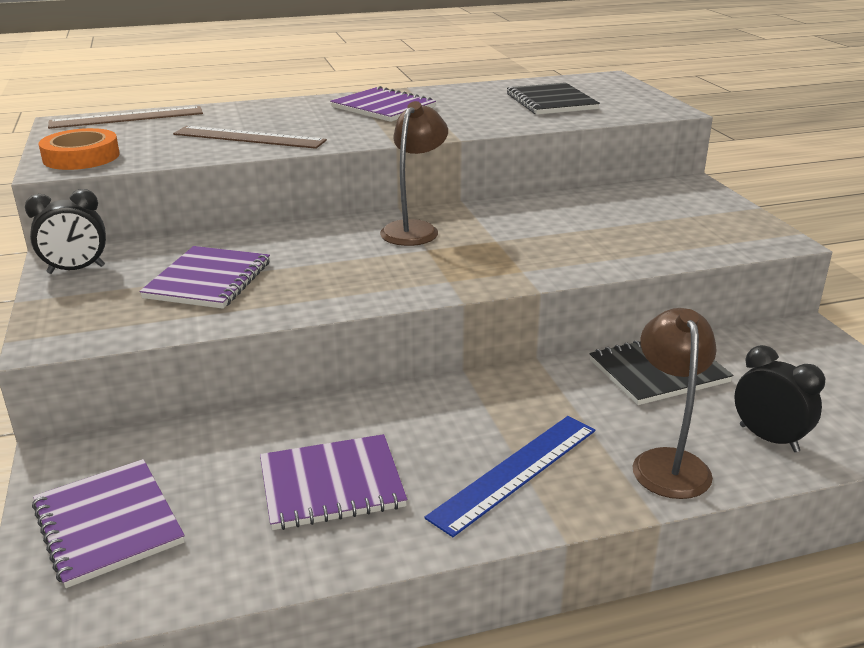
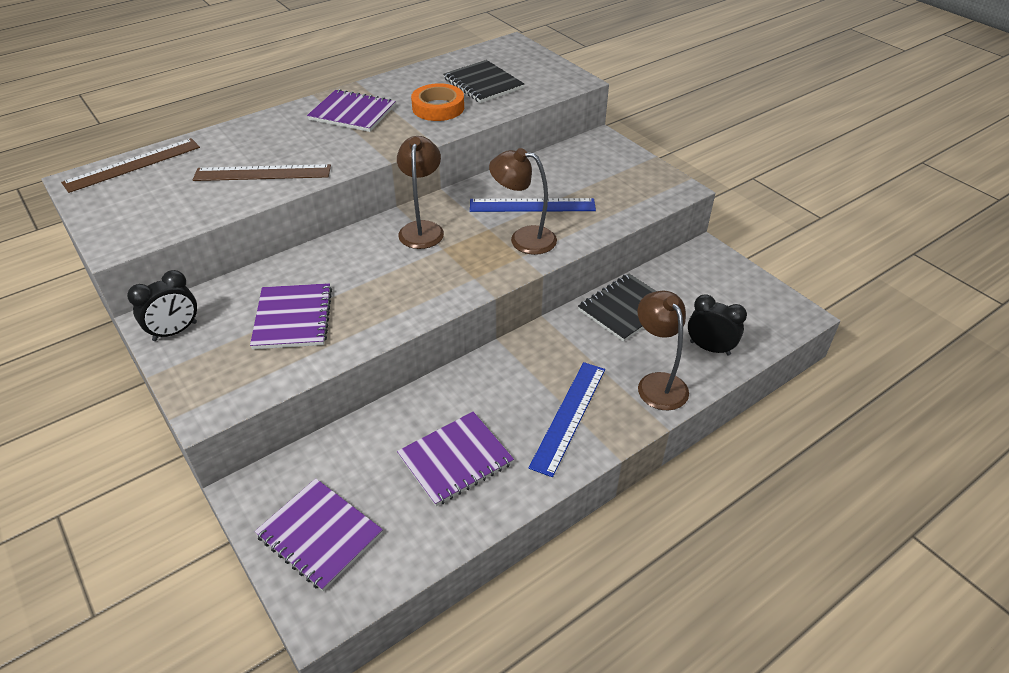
camera: 20 degrees left, 15 degrees up
orange tape [39,128,120,170] -> orange tape moved to [411,83,464,121]
none -> blue ruler [470,198,596,212]
none -> brown lamp [489,148,557,255]

